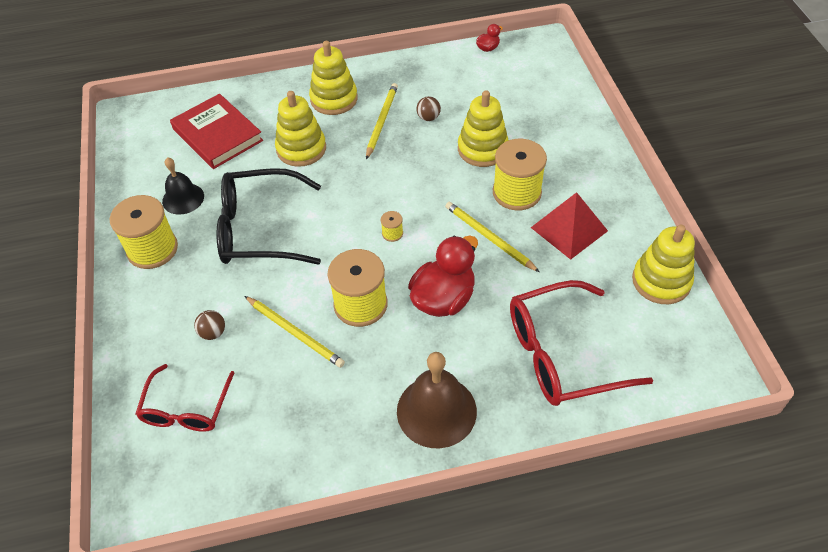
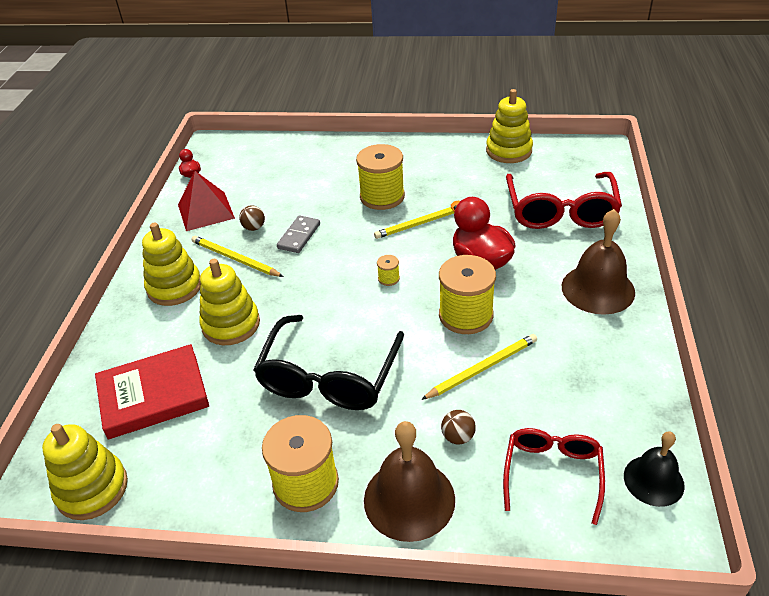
camera: 70 degrees left, 10 degrees down
red glasses [135,364,234,432] -> red glasses turned 105 degrees counterclockwise [503,428,605,525]
black bell [162,157,204,215] -> black bell moved to [624,431,685,507]
yellow stacking toy [458,90,509,167] -> yellow stacking toy moved to [42,424,128,520]
red pyramid [531,192,608,260] -> red pyramid moved to [178,171,235,231]
none -> grey domino [277,216,320,253]
none -> brown bell [364,421,455,542]

